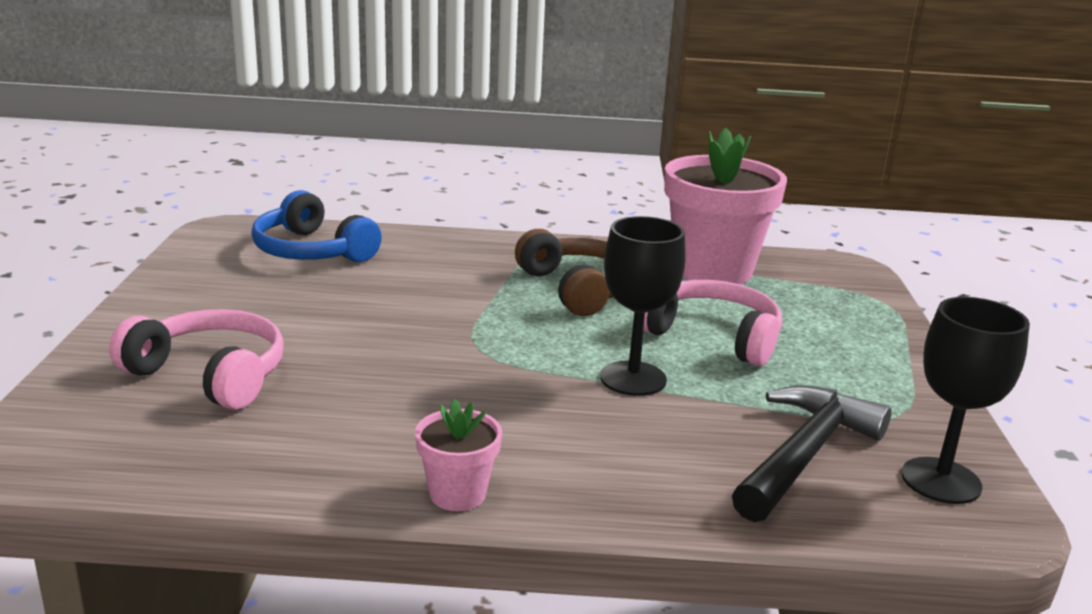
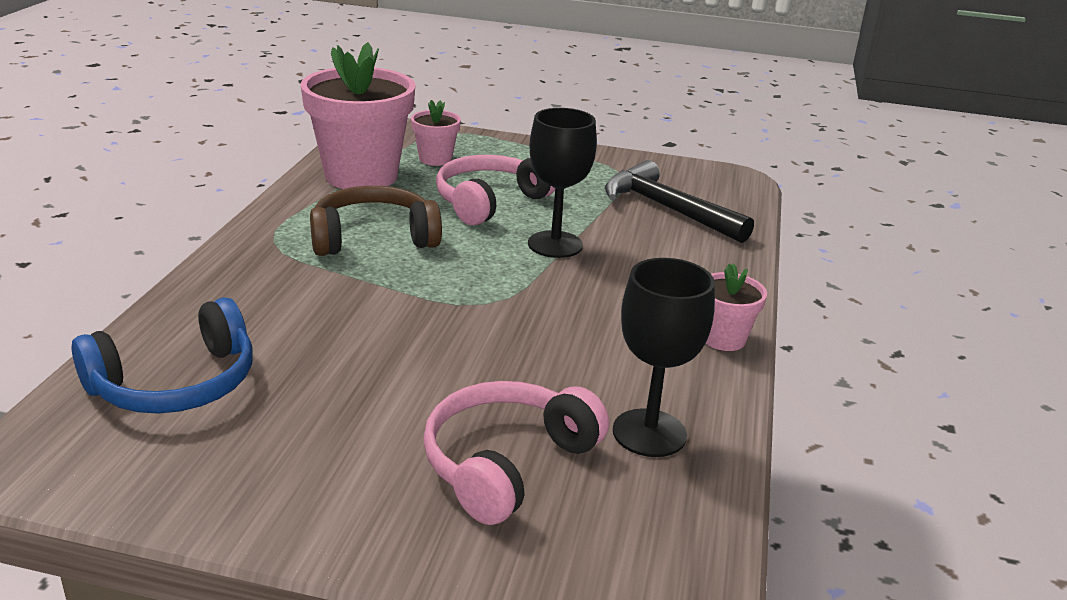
camera: 80 degrees left, 5 degrees up
black goblet [902,297,1030,504] -> black goblet moved to [613,258,715,457]
none -> pink flower pot [411,100,461,166]

